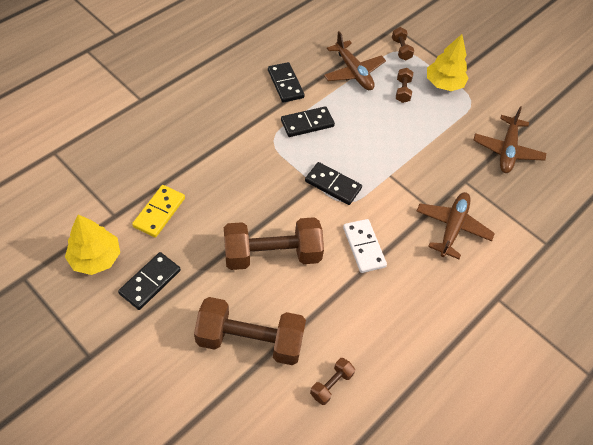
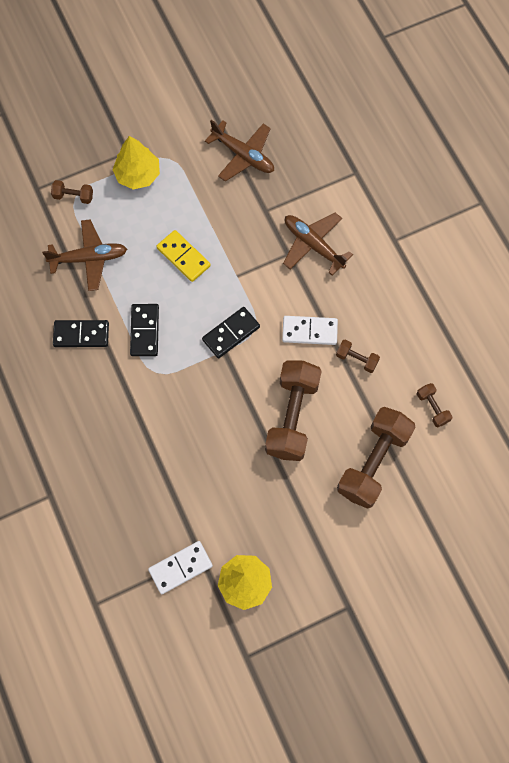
camera: 65 degrees left, 15 degrees up
black domino [118,252,181,310] -> none
yellow domino [132,185,185,238] -> yellow domino moved to [156,230,211,282]
brown dumbbell [396,68,413,103] -> brown dumbbell moved to [336,339,380,373]
none -> white domino [148,541,213,594]

